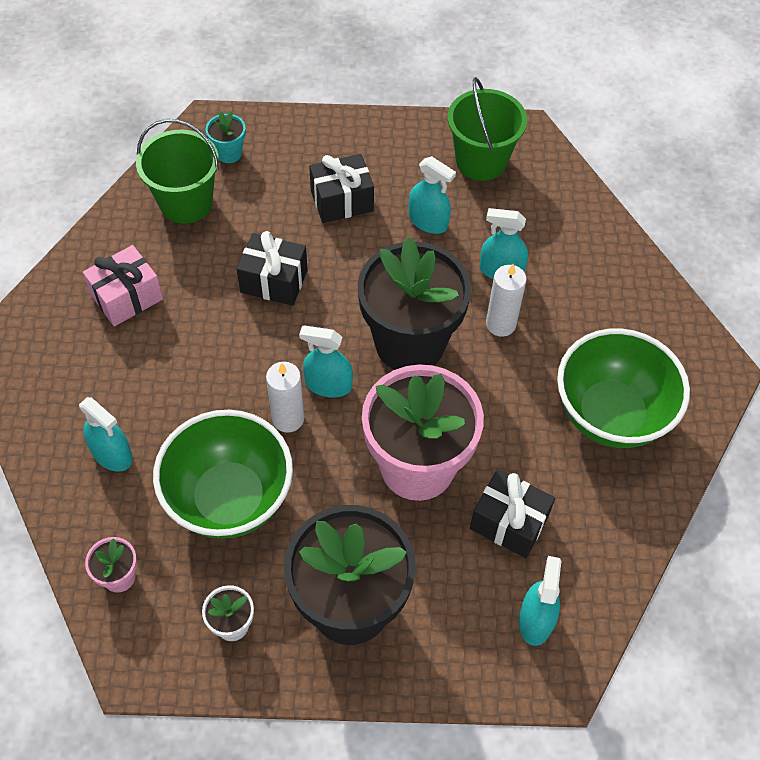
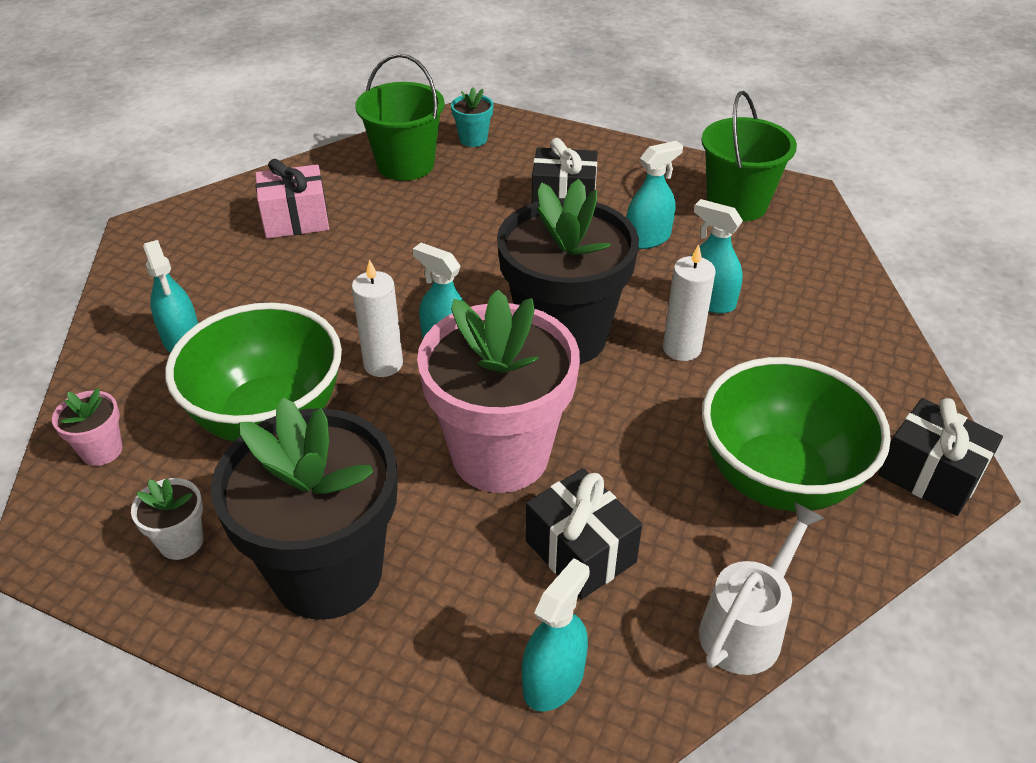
camera: 25 degrees right, 15 degrees down
black gift [237,231,308,306] -> black gift moved to [878,398,1003,516]
turquoise spray bottle [409,156,456,234] -> turquoise spray bottle turned 90 degrees counterclockwise [626,141,683,249]
none -> white watering can [699,502,824,675]

